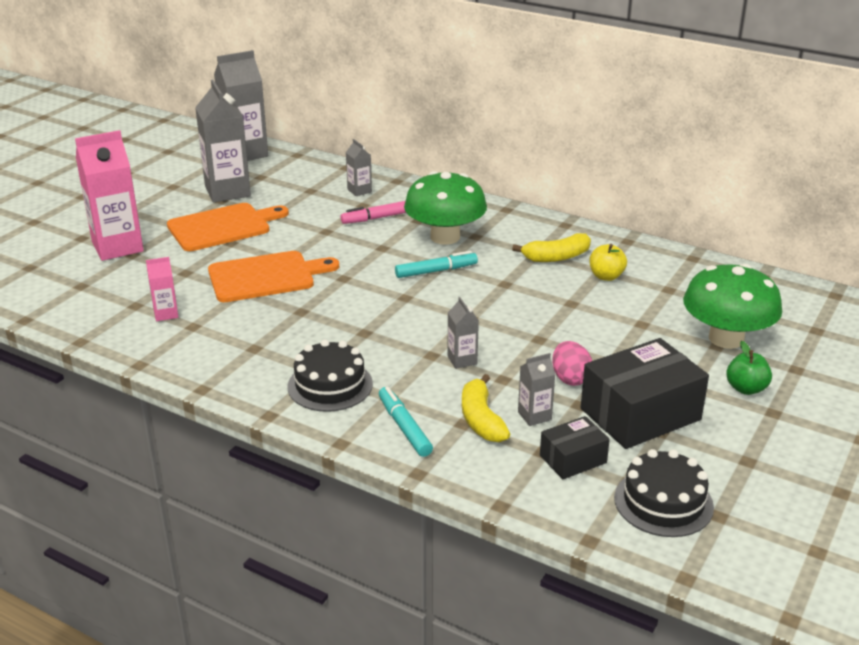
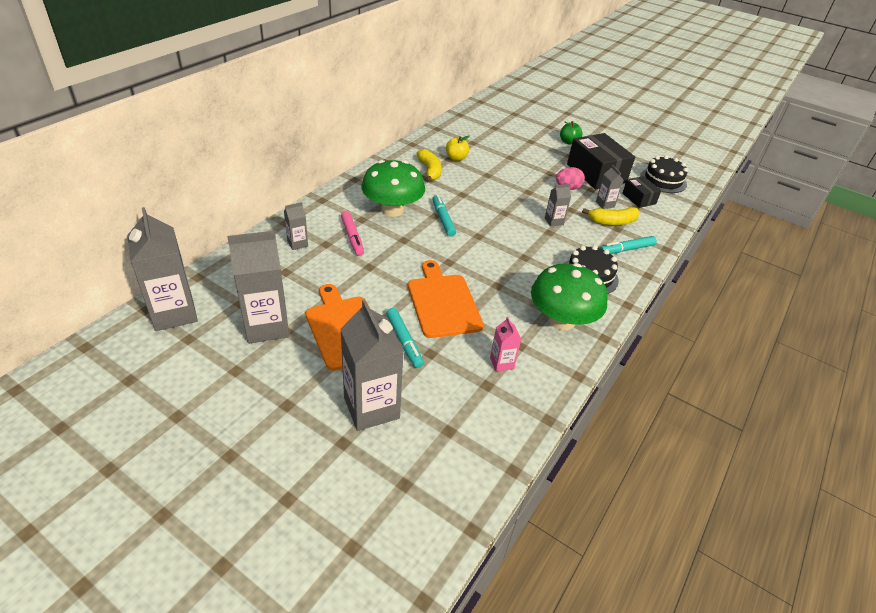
camera: 90 degrees left, 10 degrees up
pink carton [75,130,144,261] -> grey carton [340,299,404,431]
green mushroom [683,264,782,349] -> green mushroom moved to [531,263,608,330]
none -> turquoise marker [386,308,424,368]

